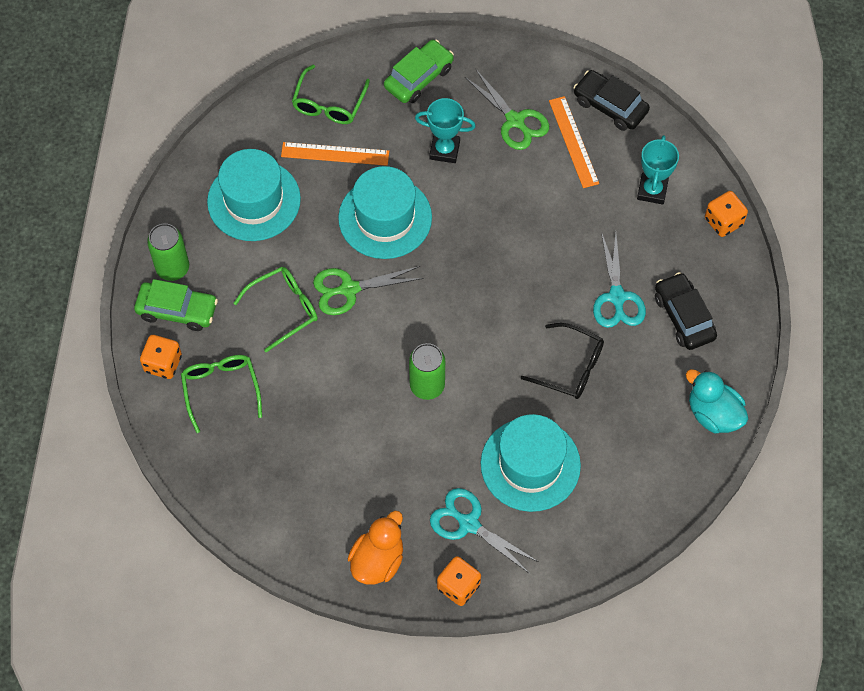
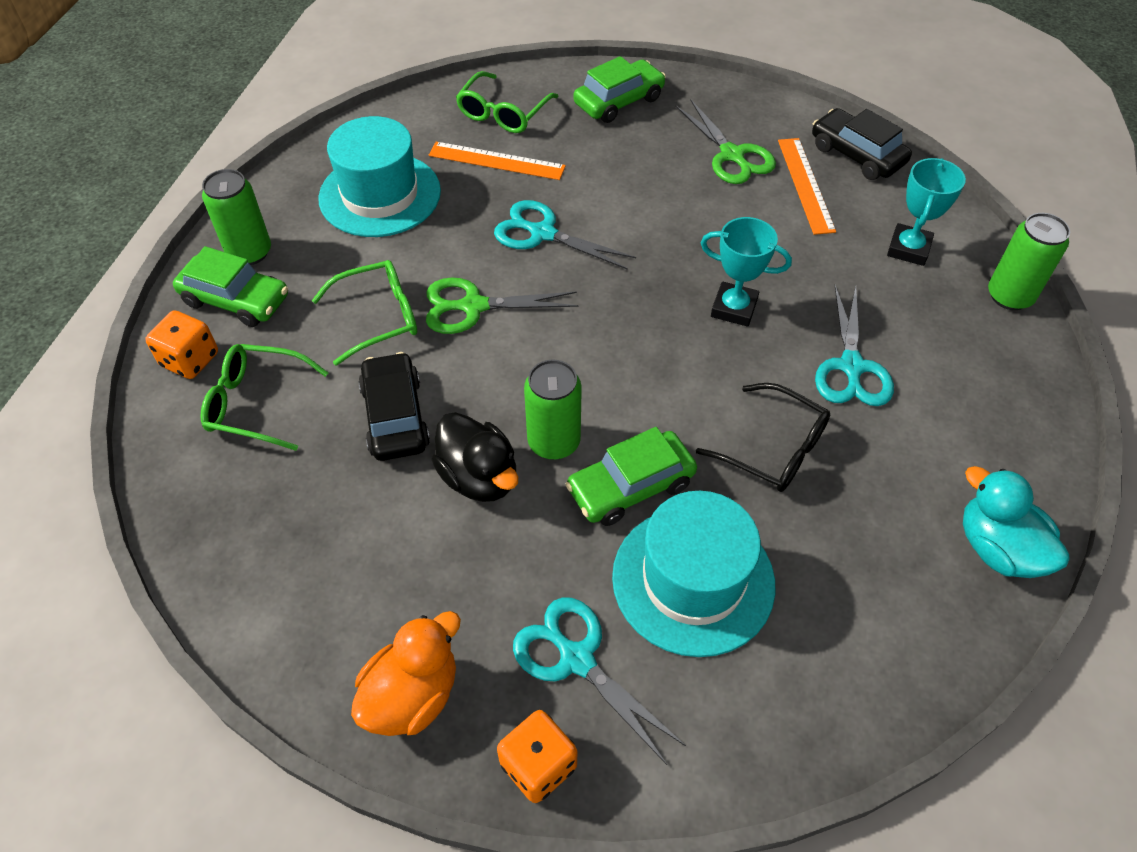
camera: 10 degrees right, 10 degrees down
green glasses [181,355,262,433] -> green glasses turned 75 degrees counterclockwise [200,344,328,451]
turquoise hat [338,166,432,259] -> turquoise scissors [494,200,636,270]
turquoise trophy [415,98,476,163] -> turquoise trophy moved to [701,217,792,327]
black car [655,272,717,350] -> black car moved to [358,352,430,461]
orange dice [705,191,748,237] -> green can [988,213,1070,310]
none -> black duck [432,412,518,502]
none -> green car [565,427,697,526]

